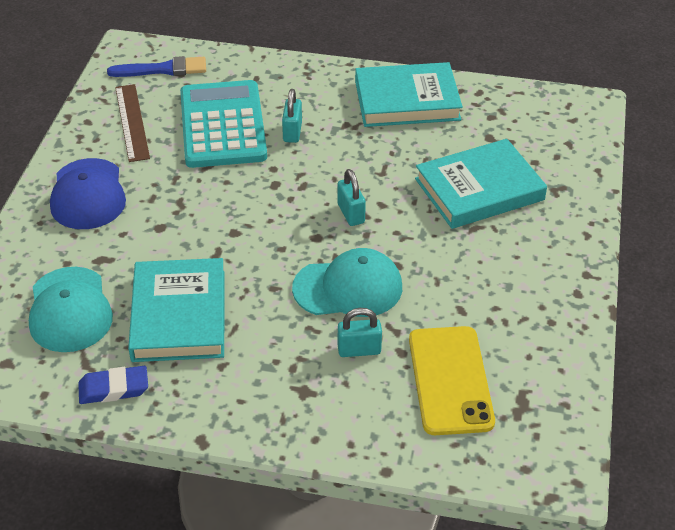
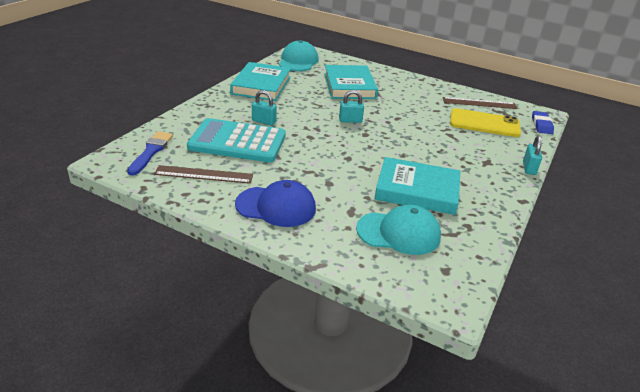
camera: 75 degrees left, 10 degrees down
blue eraser [78,366,148,404] -> blue eraser moved to [532,111,554,134]
turquoise cap [292,248,402,317] -> turquoise cap moved to [279,40,319,71]
turquoise padlock [338,308,382,357] -> turquoise padlock moved to [523,135,542,175]
none -> brown ruler [443,97,518,109]

